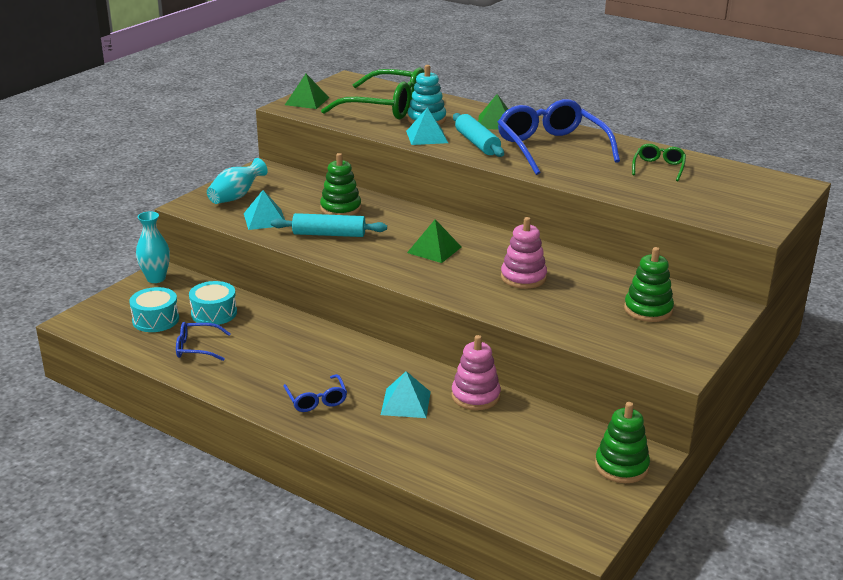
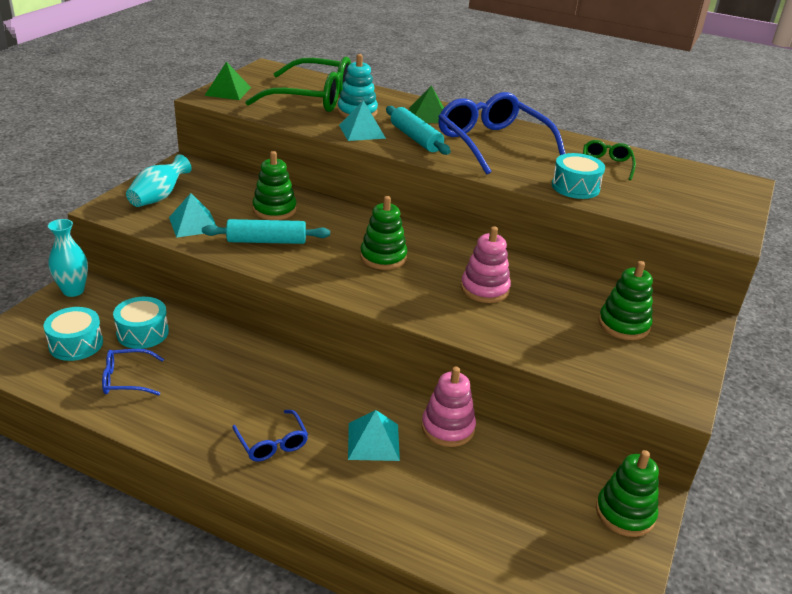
camera: 10 degrees left, 5 degrees up
green pyramid [407,219,461,263] -> green stacking toy [360,196,407,270]
none -> turquoise drum [552,153,605,199]

